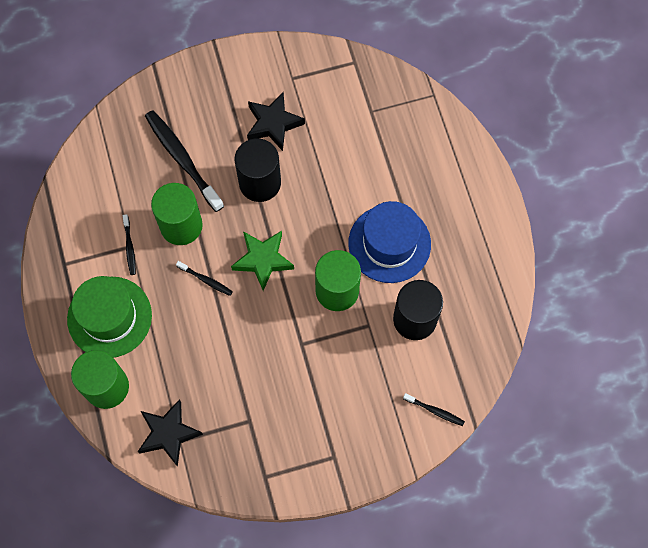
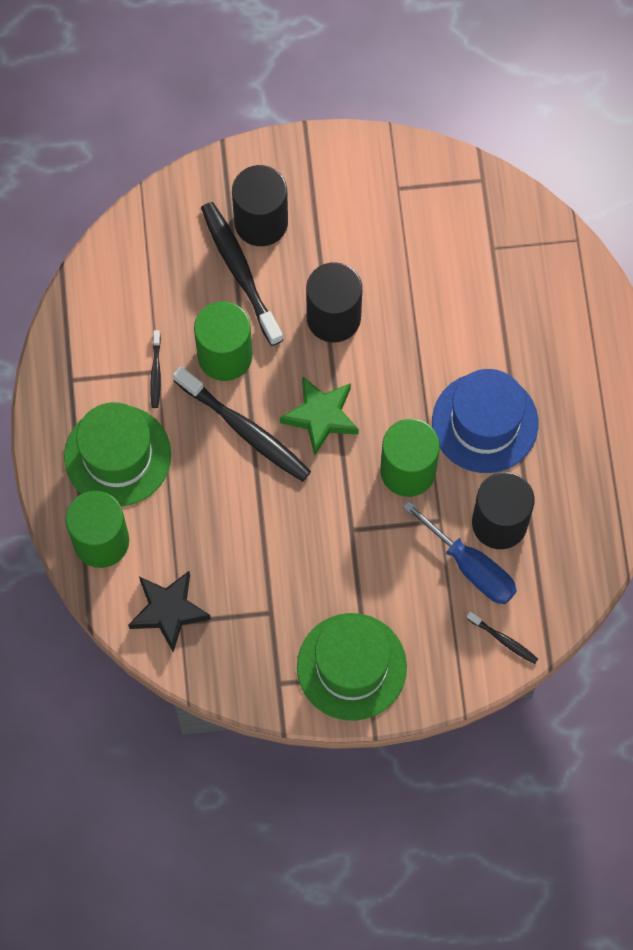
camera: 10 degrees right, 0 degrees up
black toothbrush [176,261,233,296] -> black toothbrush [173,366,311,482], size x2.10
black star [247,92,305,151] -> none
none -> black cylinder [232,165,288,246]
none -> green hat [297,613,407,721]
none -> blue screwdriver [403,501,517,604]

